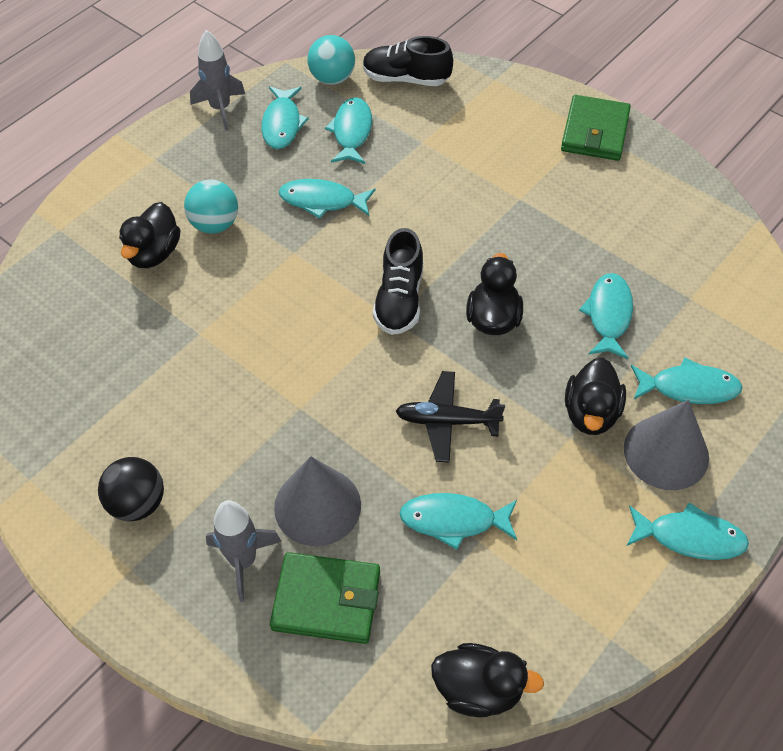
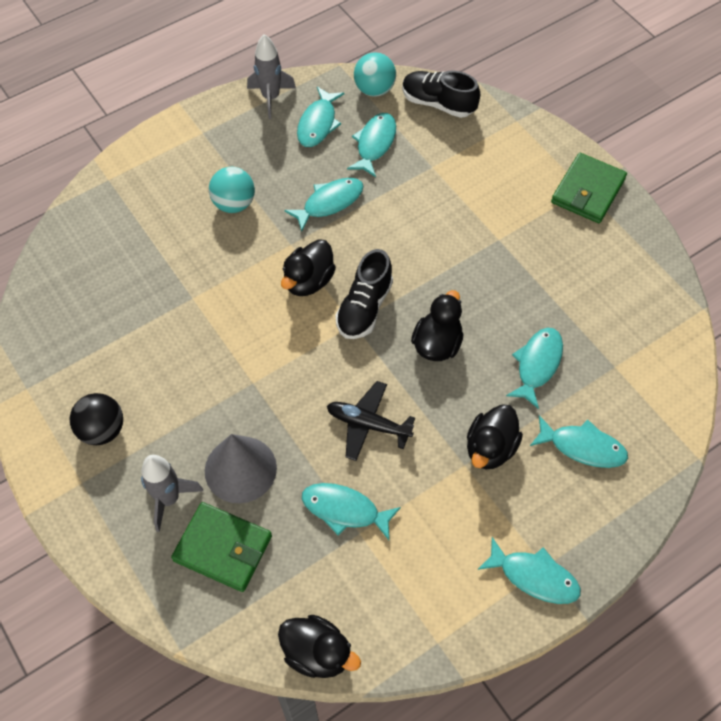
camera: 15 degrees right, 5 degrees up
black duck [119,202,180,268] -> black duck moved to [281,239,336,296]
turquoise fish [279,179,375,219] -> turquoise fish turned 120 degrees clockwise [284,178,363,232]
grey cone [624,400,709,490] -> none

